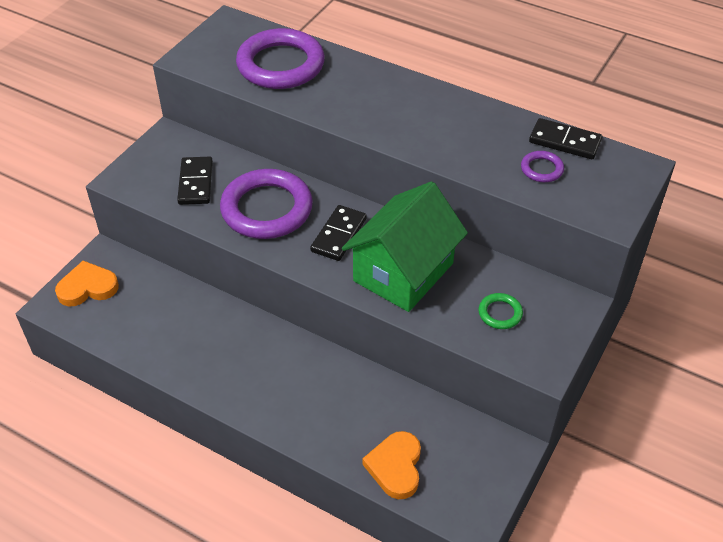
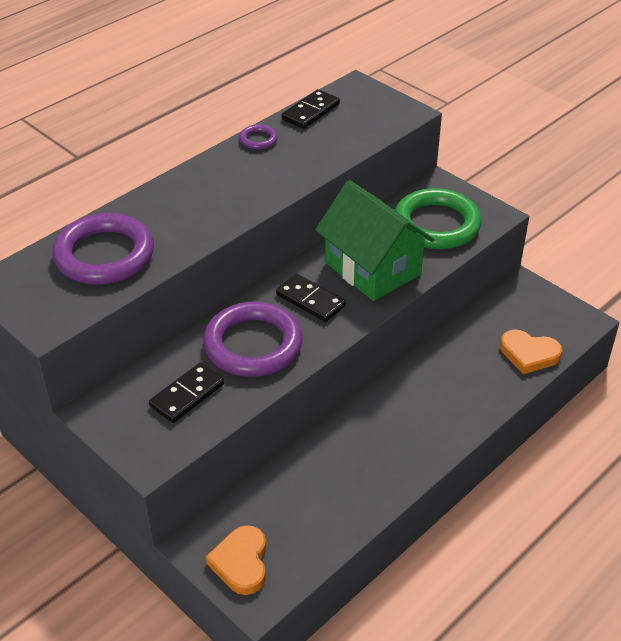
camera: 75 degrees left, 5 degrees down
black domino [177,157,213,205] -> black domino turned 60 degrees counterclockwise [149,363,224,423]
green ring [478,293,523,329] -> green ring [395,188,482,249], size x2.30
purple ring [521,151,564,182] -> purple ring moved to [239,124,278,150]

